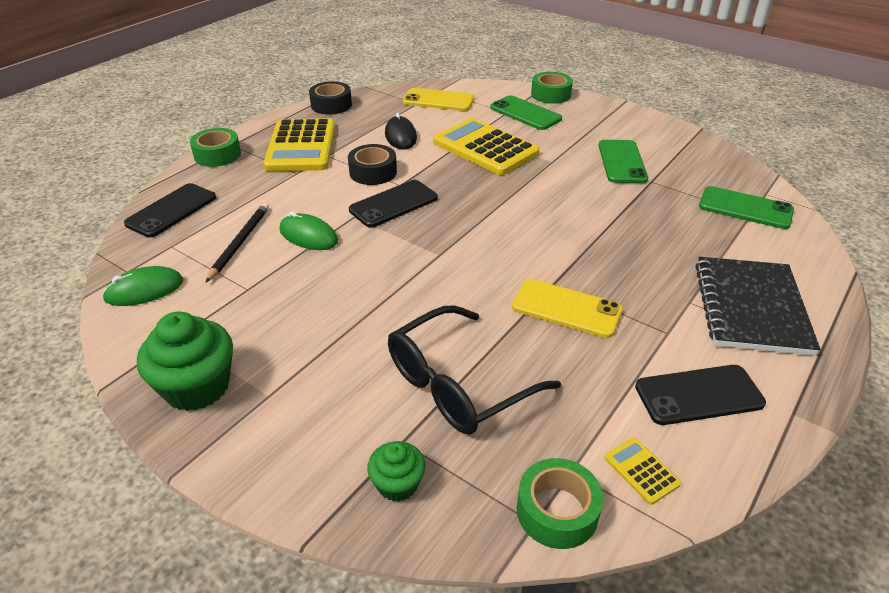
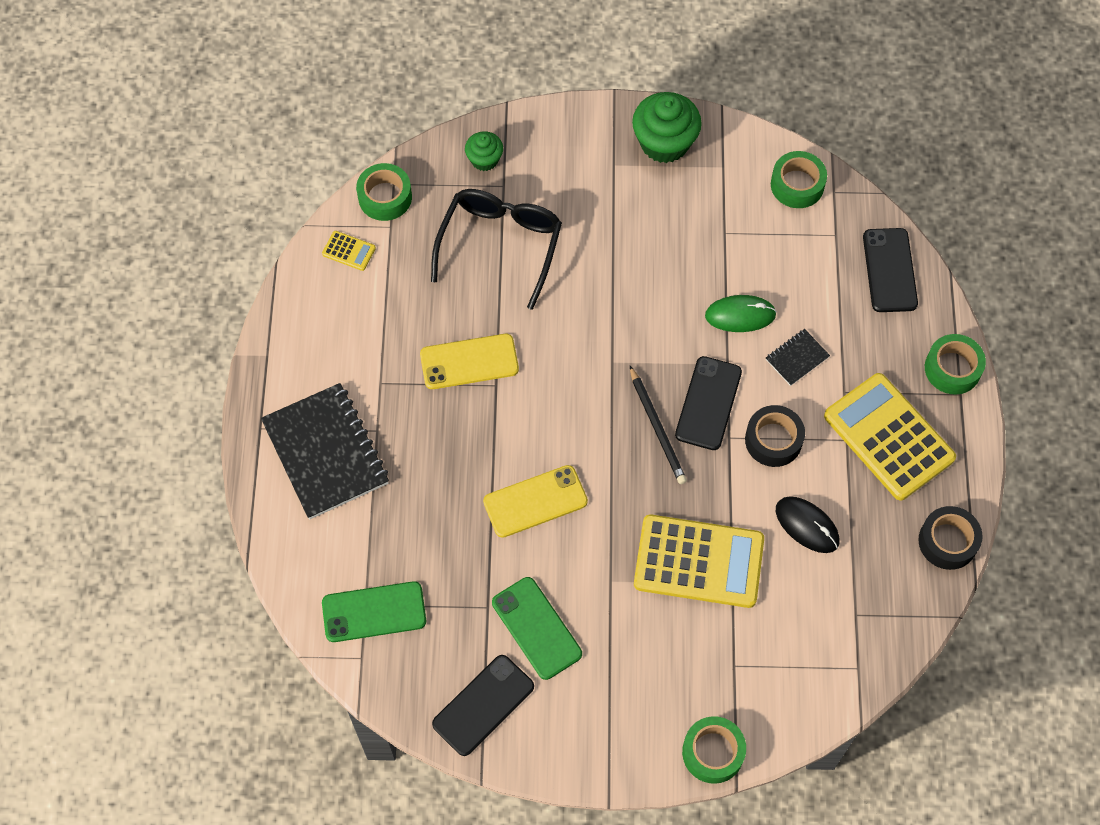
camera: 145 degrees right, 25 degrees up
green mouse [102,266,183,306] -> green tape [771,151,827,208]
black pencil [205,203,269,283] -> black pencil moved to [630,366,687,484]
yellow phone [403,88,474,111] -> yellow phone moved to [483,465,588,538]
green phone [490,95,562,130] -> none
black phone [635,365,766,425] -> black phone moved to [432,655,534,756]
none -> black notebook [766,329,830,386]

